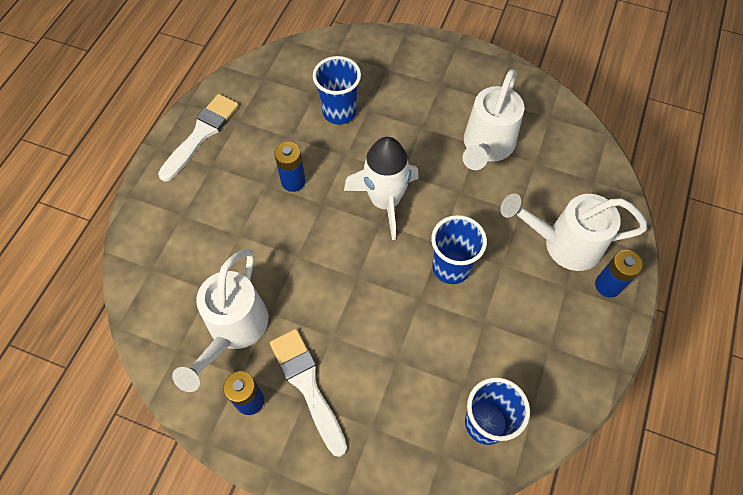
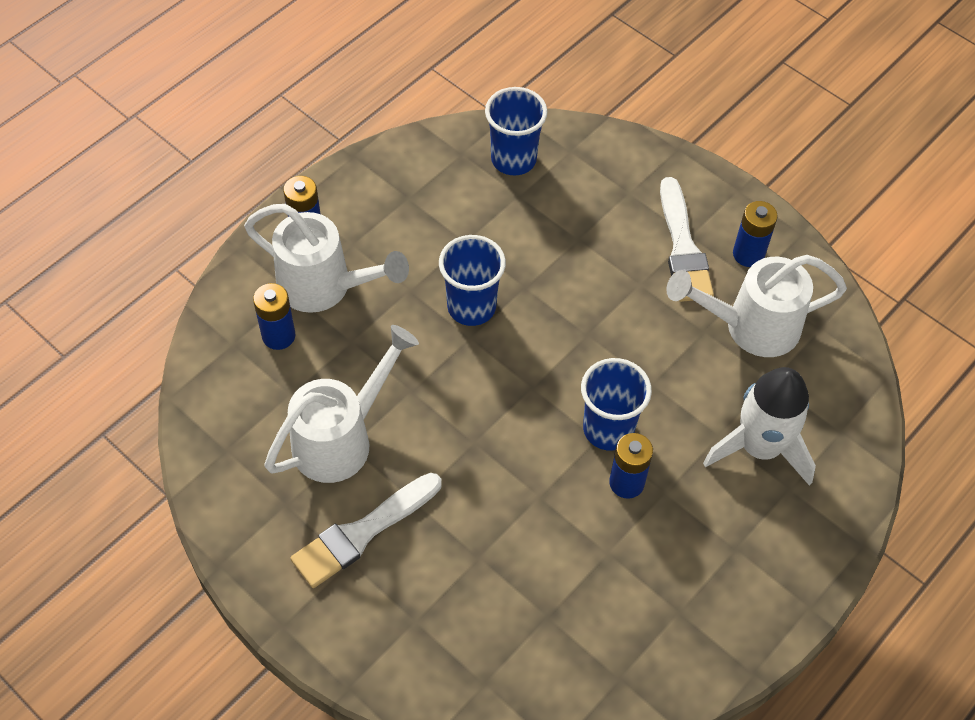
camera: 160 degrees left, 5 degrees down
white brush [158,94,239,182] -> white brush moved to [290,473,442,588]
white watering can [172,249,268,392] -> white watering can turned 135 degrees counterclockwise [666,255,847,357]
blue cup [313,56,361,125] -> blue cup moved to [581,358,652,451]
white rocket [344,137,419,240] -> white rocket moved to [703,367,816,486]
none -> blue battery [253,283,295,350]

